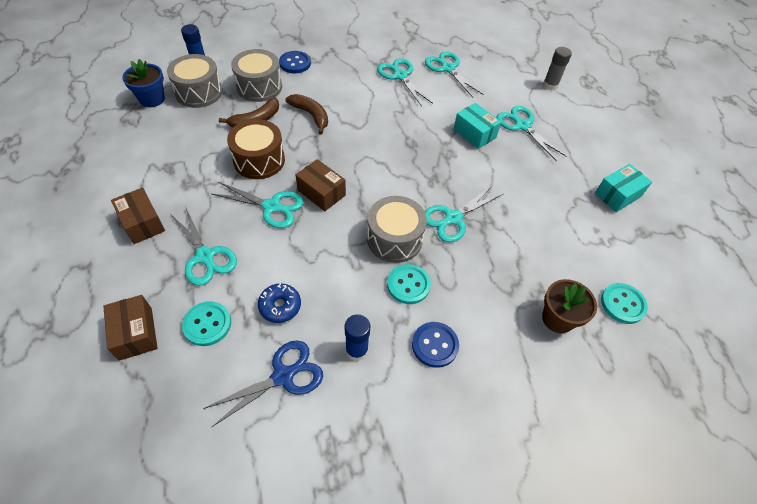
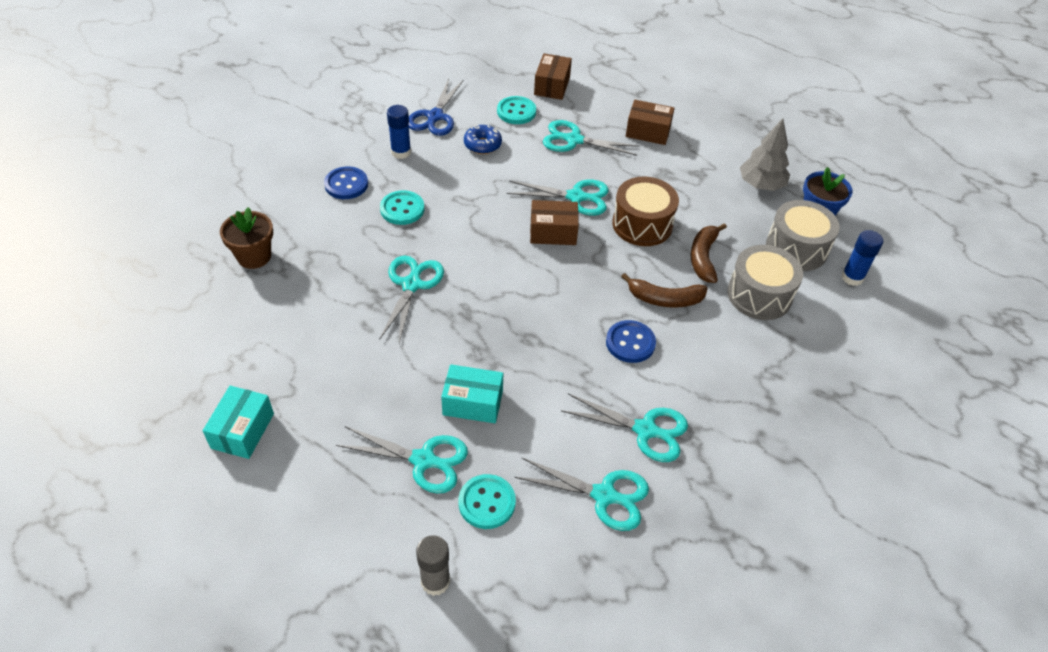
camera: 140 degrees right, 5 degrees down
brown box [103,295,158,361] -> brown box turned 75 degrees clockwise [534,54,572,100]
turquoise scissors [212,182,304,228] -> turquoise scissors turned 150 degrees counterclockwise [507,180,609,216]
blue button [279,51,311,73] -> blue button moved to [606,320,656,363]
grey drum [367,196,427,263] -> none
turquoise button [601,283,648,324] -> turquoise button moved to [458,474,516,529]
none -> grey tree [740,119,790,191]

